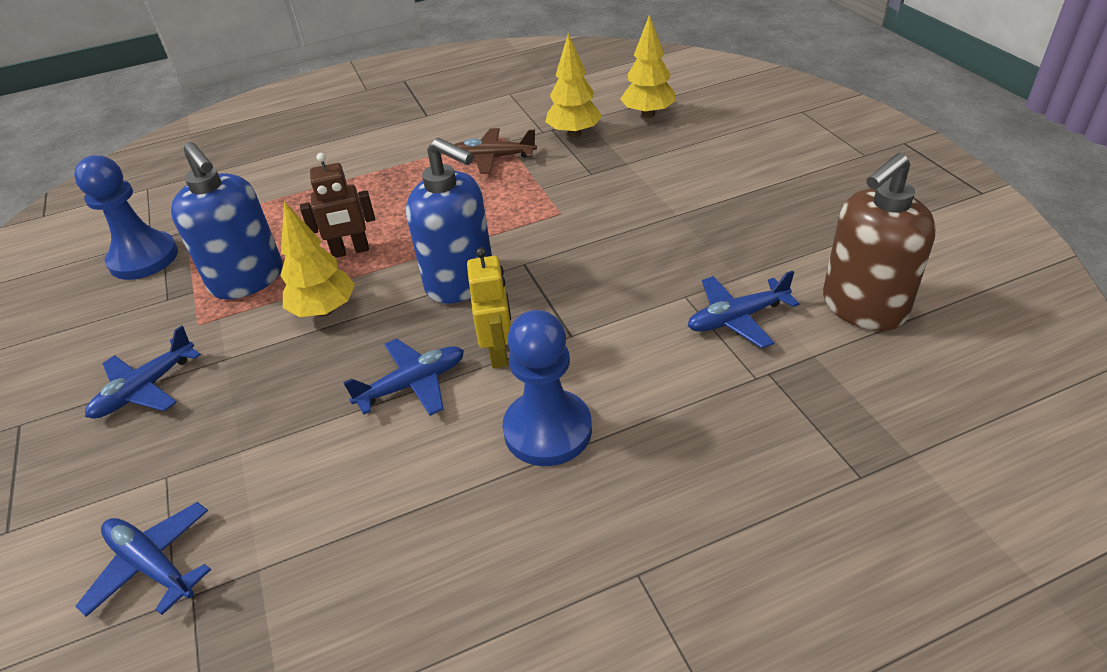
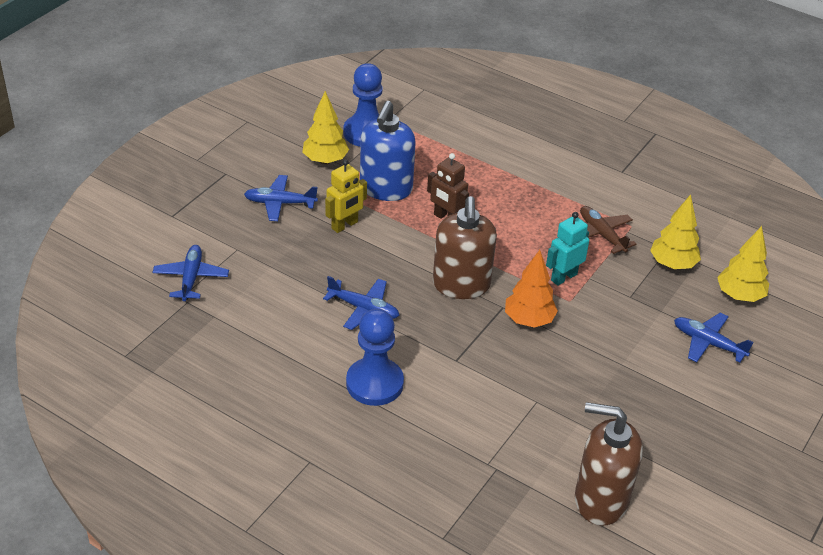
camera: 50 degrees right, 0 degrees up
yellow tree [280,201,355,317] -> yellow tree moved to [302,91,349,164]
blue soap dispenser [406,138,492,304] -> brown soap dispenser [433,196,497,299]
yellow robot [467,247,511,368] -> yellow robot moved to [325,159,367,233]
blue plane [688,271,800,348] -> blue plane moved to [674,313,754,363]
none -> orange tree [505,250,558,328]
none -> turquoise robot [546,212,589,286]

